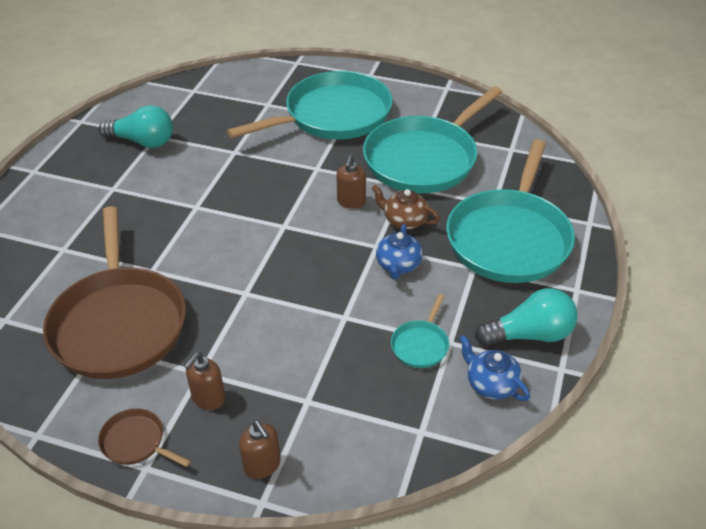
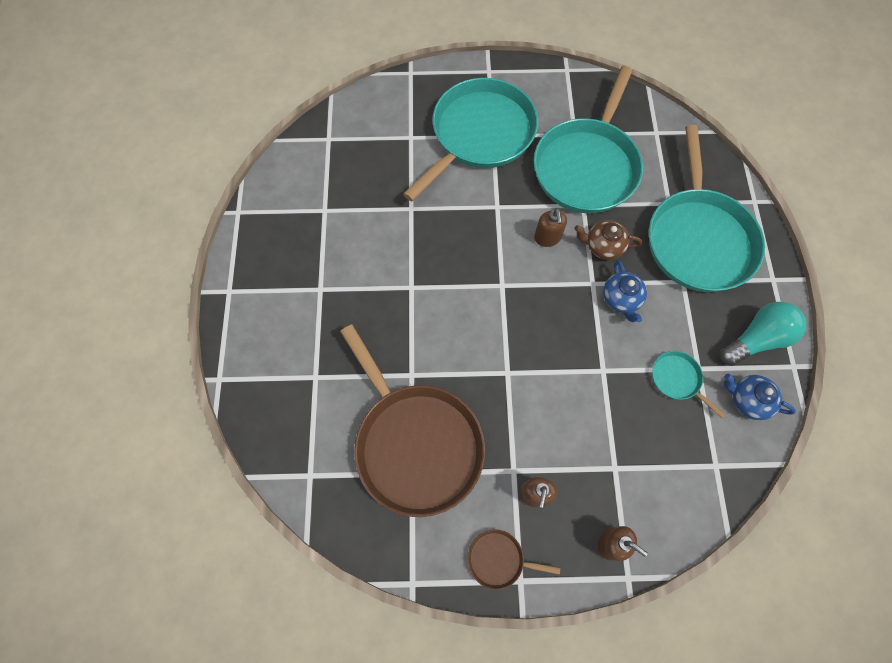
camera: 20 degrees left, 25 degrees up
turquoise light bulb [99,105,173,148] -> none
turquoise pan [391,294,449,368] -> turquoise pan turned 135 degrees clockwise [652,351,726,418]

